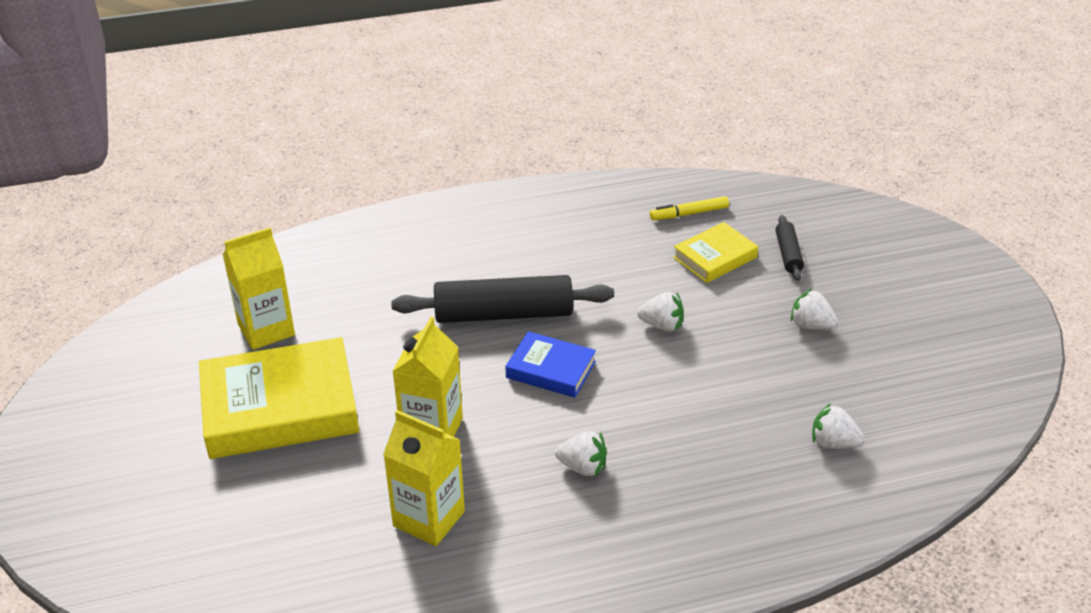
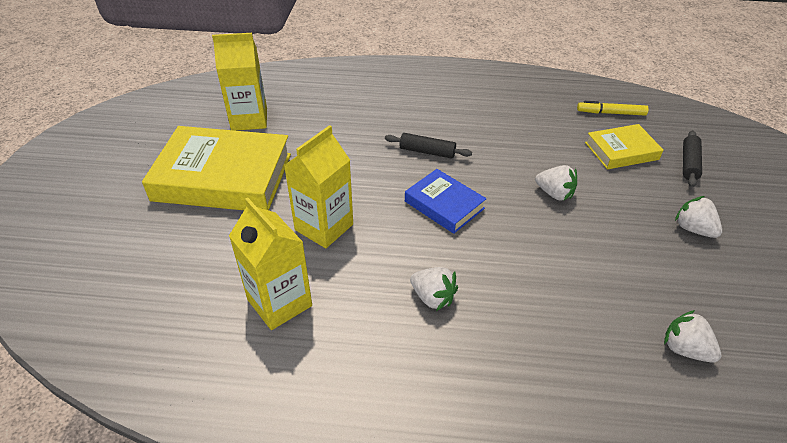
camera: 20 degrees right, 5 degrees up
black rolling pin [391,275,614,323] -> black rolling pin [385,133,472,159], size x0.49

